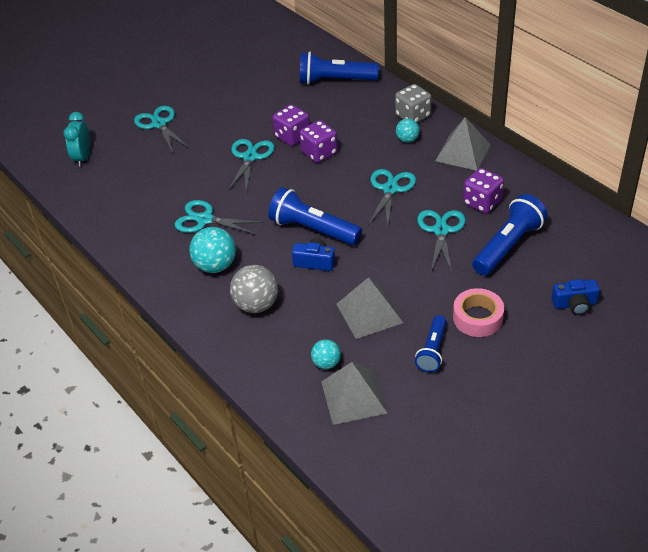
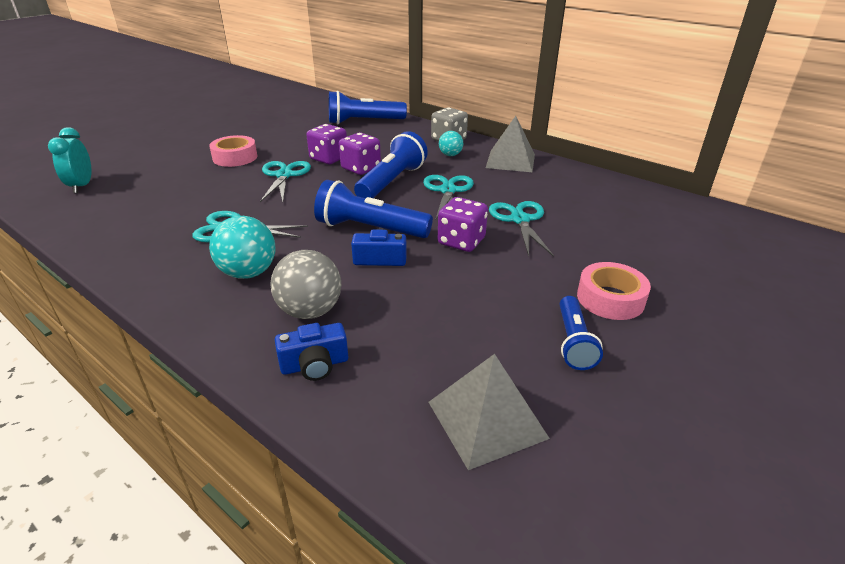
camera: 15 degrees left, 10 degrees down
turquoise scissors [134,106,189,153] -> none
turquoise ball [311,339,341,369] -> none
grey pyramid [337,277,403,339] -> none
purple dice [463,168,504,214] -> purple dice moved to [438,197,488,252]
blue flashlight [472,194,548,275] -> blue flashlight moved to [354,131,428,198]
blue camera [551,279,600,315] -> blue camera moved to [275,323,348,381]
none -> pink tape [209,135,257,167]

